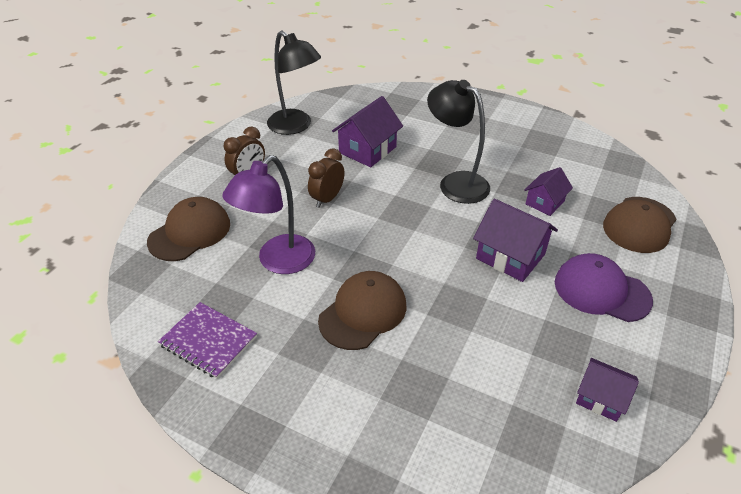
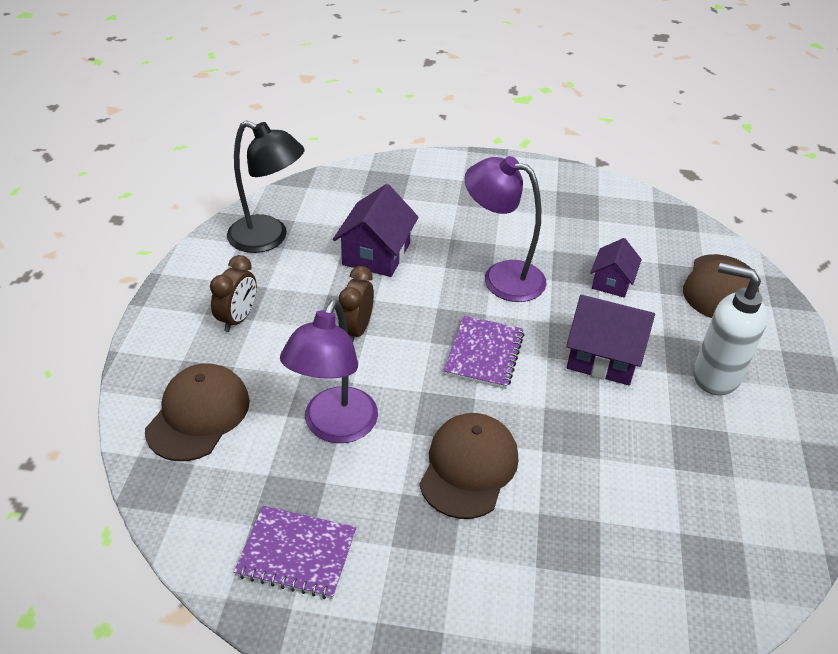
camera: 20 degrees left, 0 degrees up
black lamp [427,80,490,204] -> purple lamp [464,156,547,302]
purple cap [555,253,653,322] -> white soap dispenser [694,263,768,396]
purple house [576,358,639,422] -> none
none -> purple notebook [443,316,524,389]

